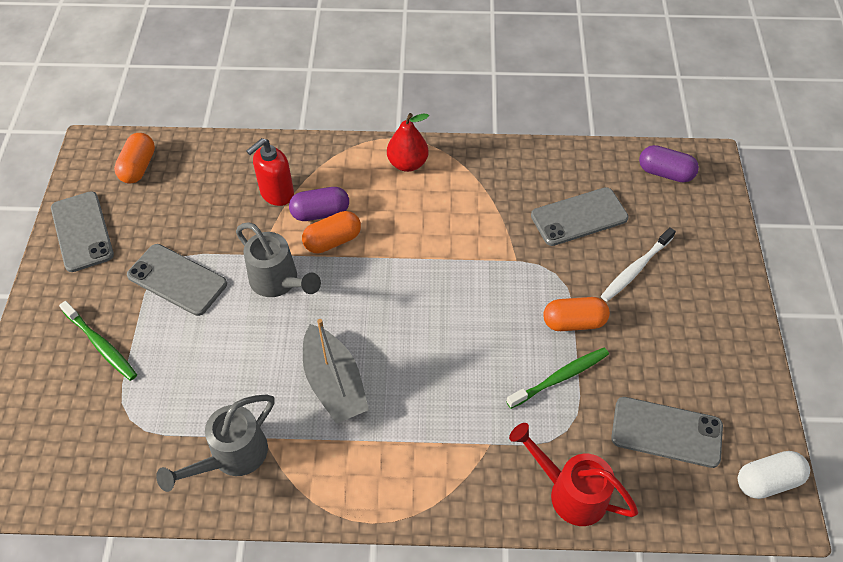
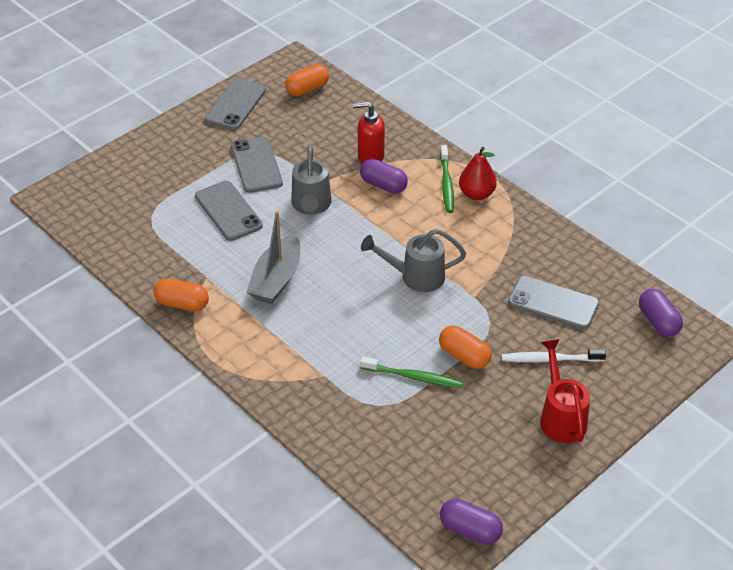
camera: 45 degrees right, 10 degrees down
green toothbrush [59,301,137,381] -> green toothbrush moved to [440,145,454,213]
grey watering can [156,395,275,492] -> grey watering can moved to [361,229,466,292]
orange capsule [302,211,361,254] -> orange capsule moved to [154,278,209,311]
red watering can [509,423,638,526] -> red watering can moved to [540,339,590,443]
grey phone [611,397,723,468] -> grey phone moved to [195,181,263,241]
white capsule [738,451,810,499] -> purple capsule [440,499,503,544]

